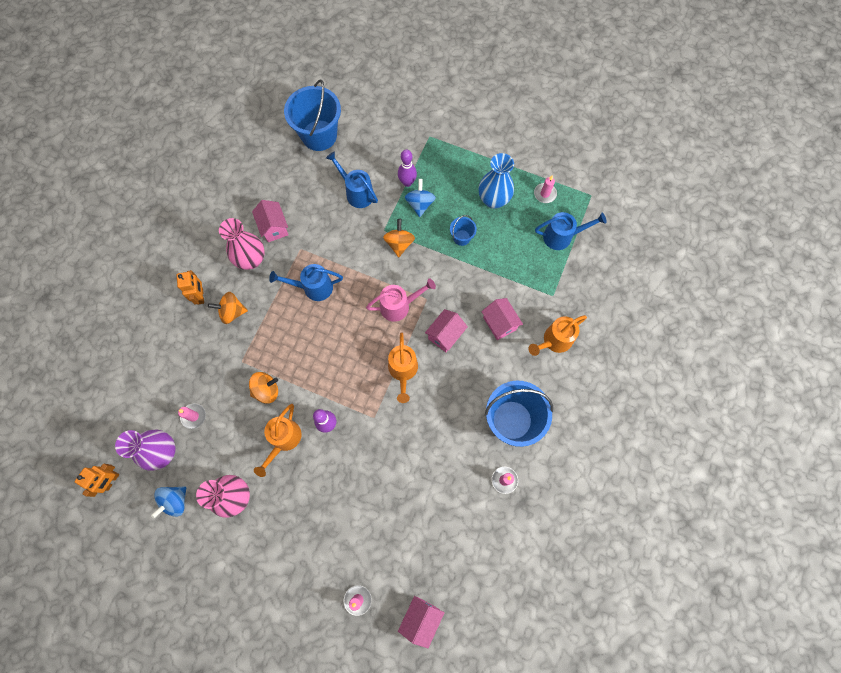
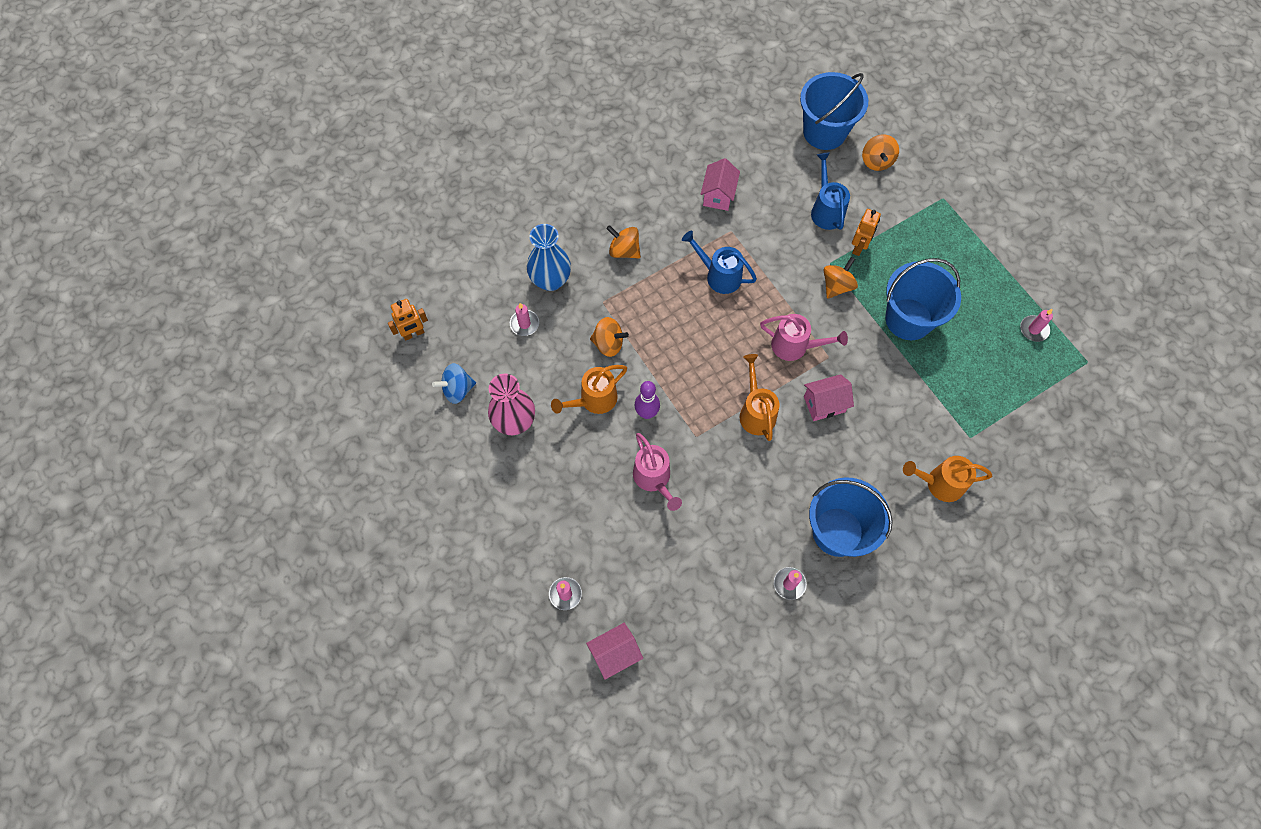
camera: 35 degrees right, 5 degrees down
purple vase [115,430,176,471] -> none
orange robot [177,270,204,305] -> orange robot moved to [852,209,881,256]
pink vase [219,218,265,270] -> none
orange watering can [388,332,418,403] -> orange watering can turned 135 degrees clockwise [740,354,780,441]
purple bowling pin [398,149,417,187] -> none
blue spinning top [405,179,436,217] -> none
blue bucket [450,215,477,246] -> blue bucket [885,258,961,340], size x2.16
blue vase [479,153,514,209] -> blue vase moved to [527,224,571,291]
pink house [481,298,523,340] -> none
blue watering can [535,212,607,250] -> none
none -> pink watering can [633,433,682,511]
none -> orange spinning top [862,134,899,171]

